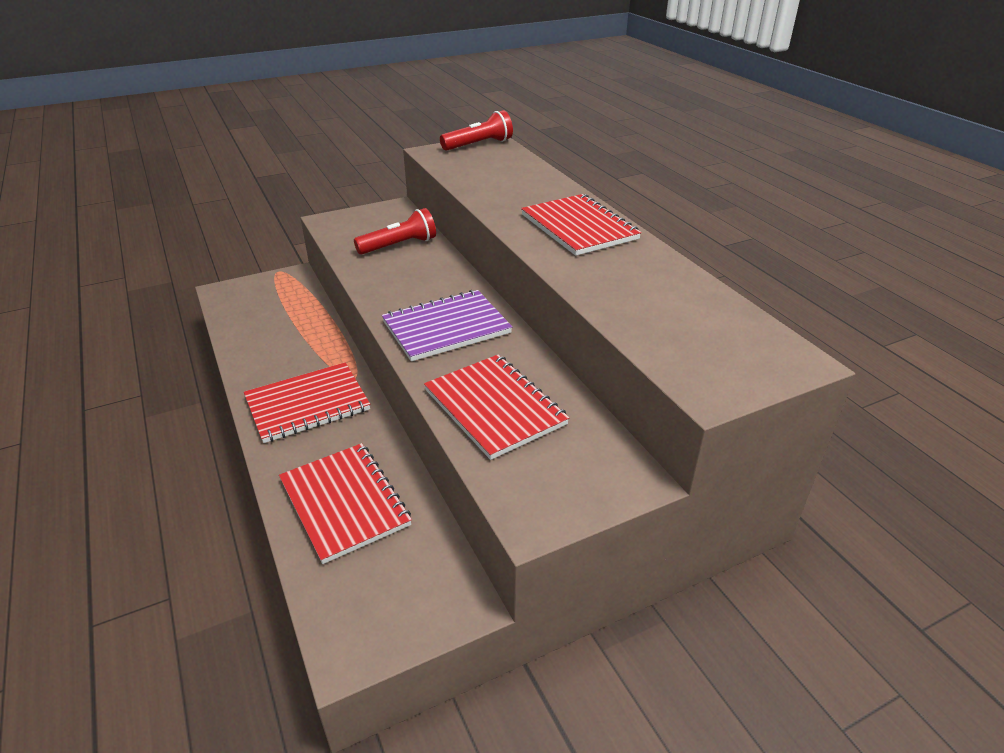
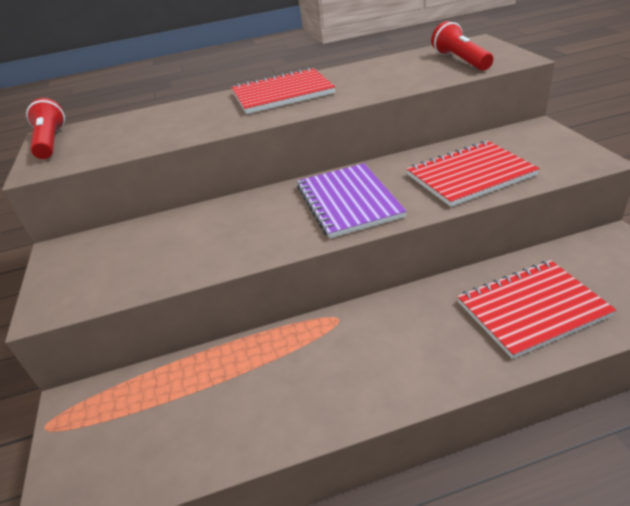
camera: 75 degrees left, 0 degrees up
red notebook [244,362,370,443] -> none
red flashlight [354,208,436,255] -> red flashlight moved to [431,21,493,71]

